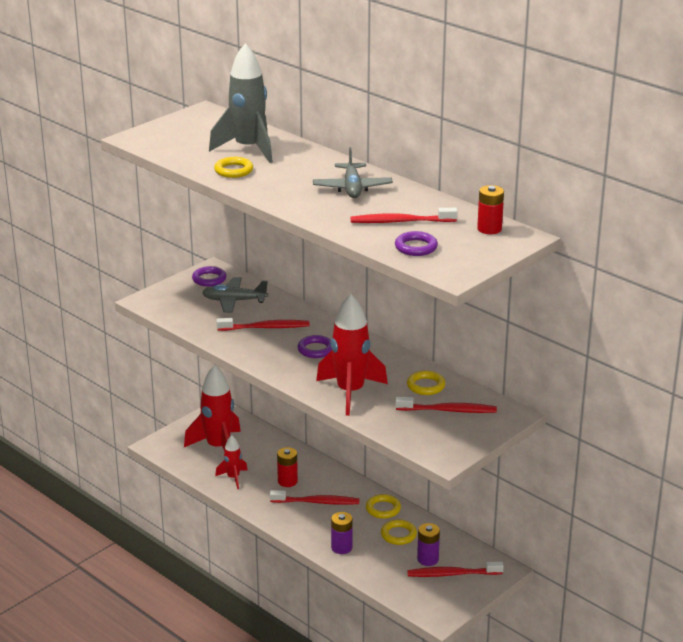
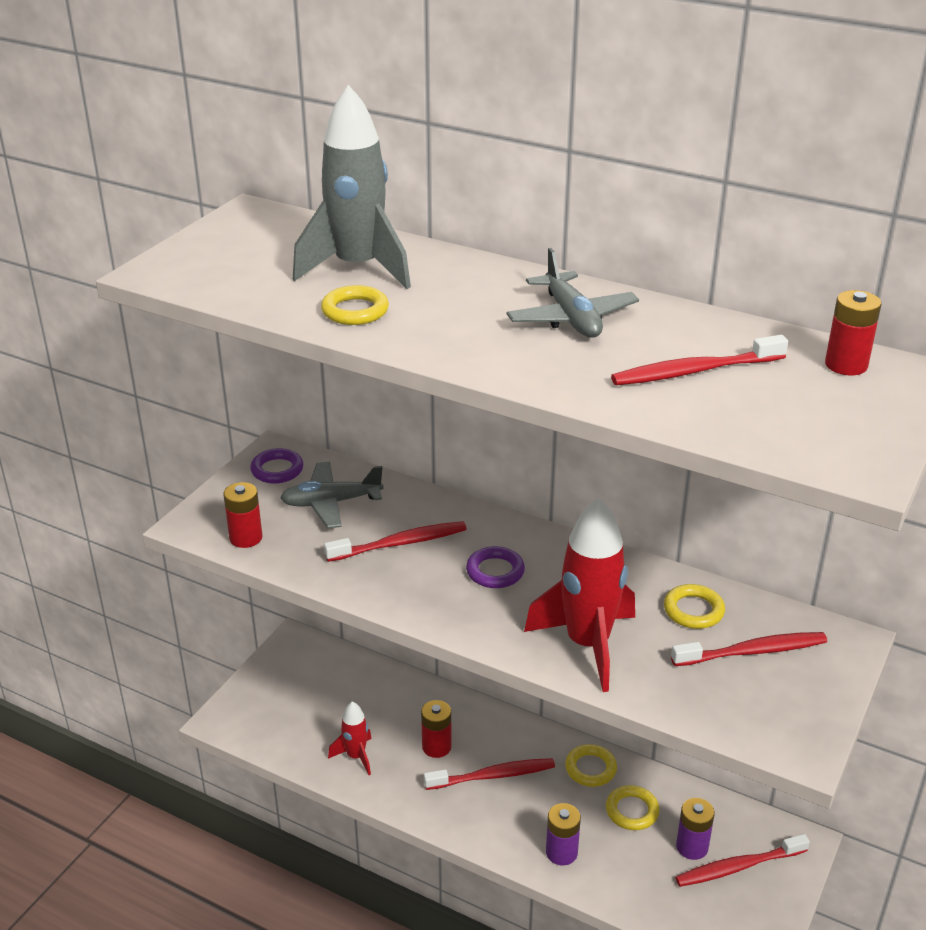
camera: 15 degrees left, 5 degrees up
red rocket [184,365,241,451] -> none
purple ring [395,231,438,256] -> none
none -> red battery [223,482,262,548]

